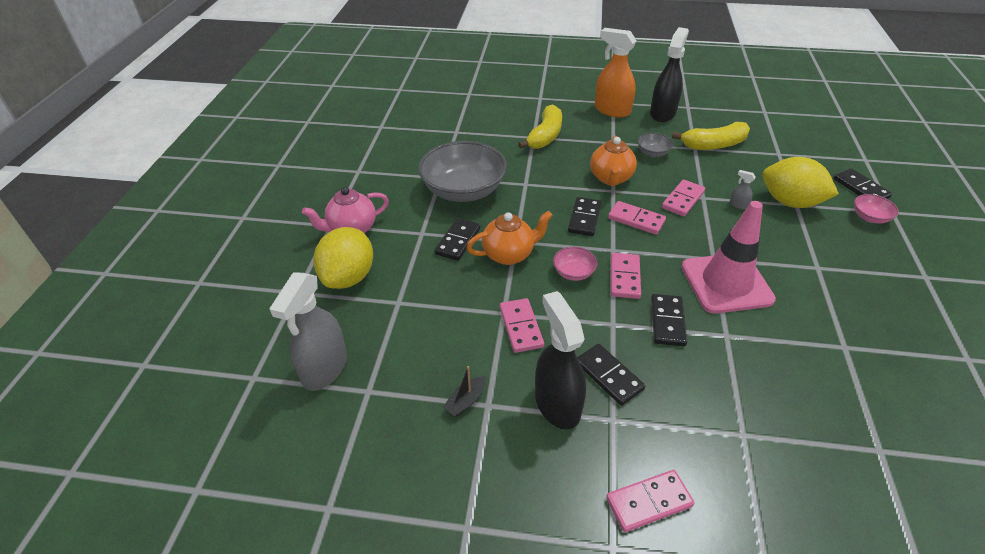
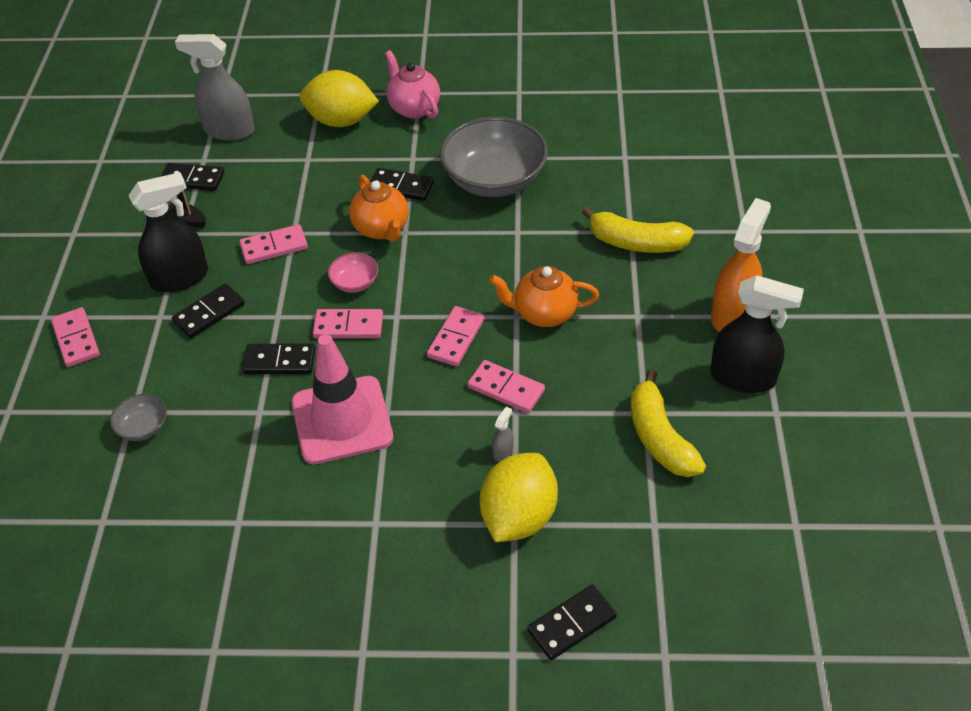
camera: 85 degrees right, 5 degrees up
black domino [568,197,601,236] -> black domino moved to [161,163,224,191]
grey bowl [637,133,674,157] -> grey bowl moved to [110,394,167,441]
pink bowl [854,194,899,223] -> none

